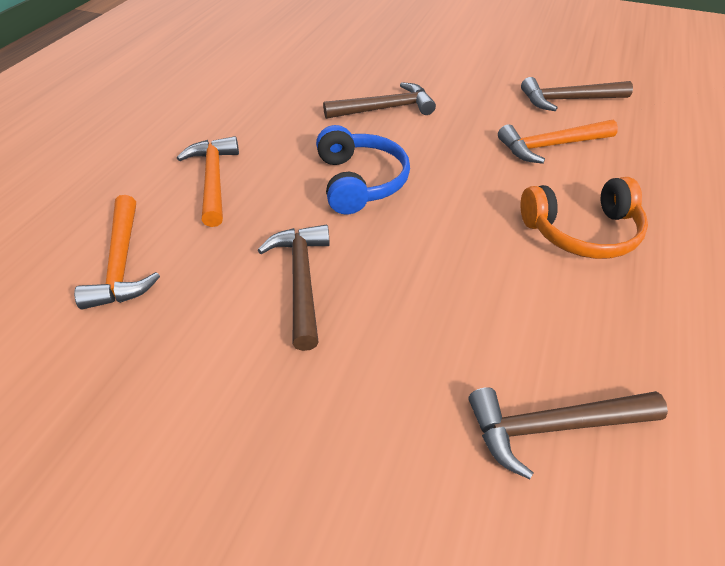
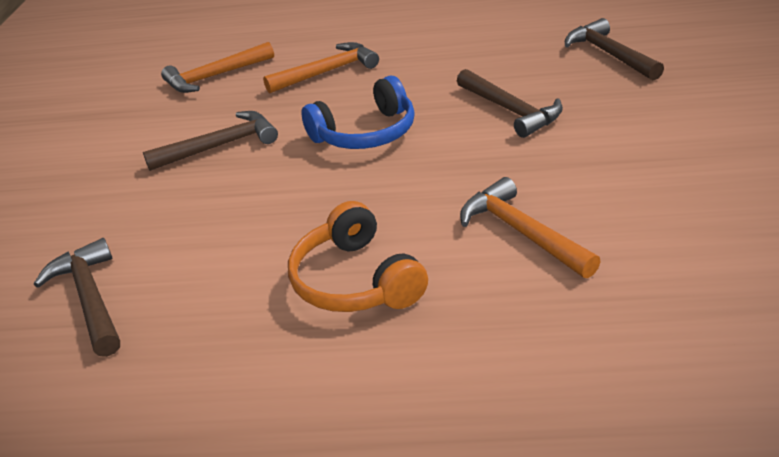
camera: 75 degrees right, 10 degrees down
brown hammer [521,77,633,111] -> brown hammer moved to [565,18,664,80]

